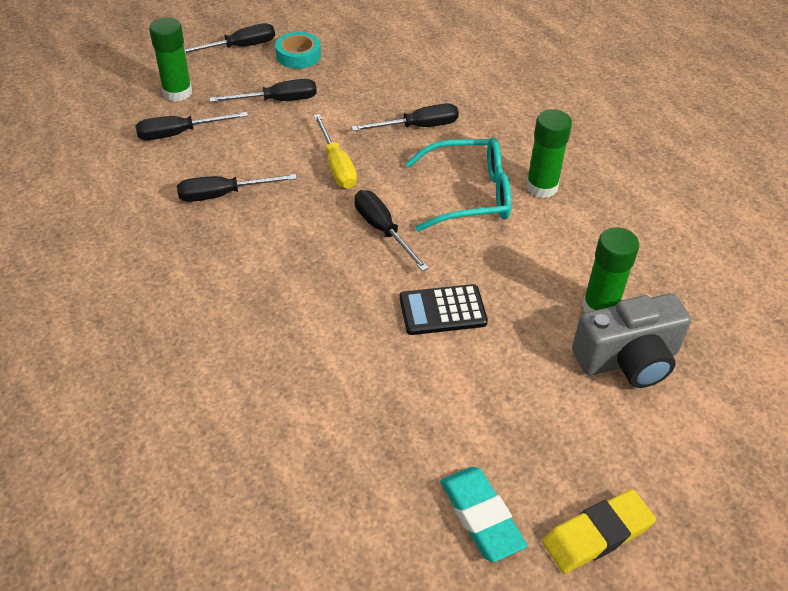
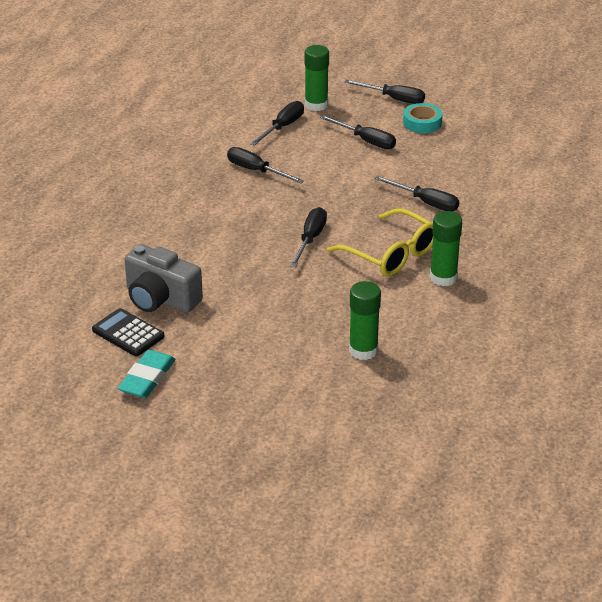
camera: 50 degrees right, 10 degrees down
black screwdriver [136,112,248,140] -> black screwdriver turned 90 degrees clockwise [250,101,304,146]
yellow screwdriver [313,114,357,189] -> none
black calculator [399,284,488,335] -> black calculator moved to [92,308,164,356]
turquoise glasses [405,137,511,232] -> yellow glasses [327,208,433,276]
yellow eraser [542,489,656,574] -> none
grey camera [572,293,691,388] -> grey camera moved to [125,244,203,313]

